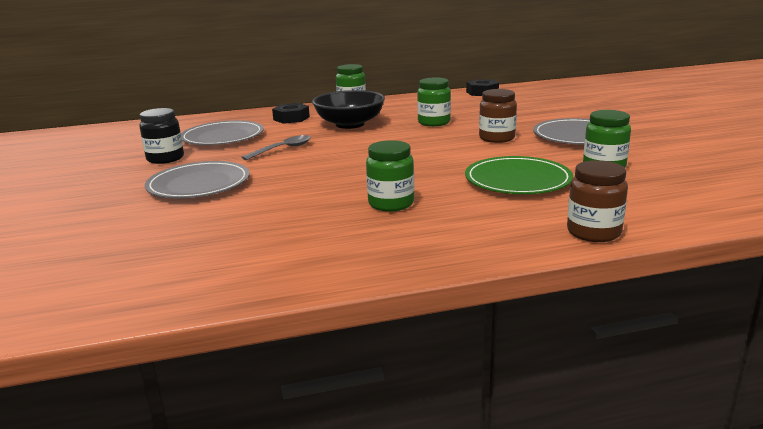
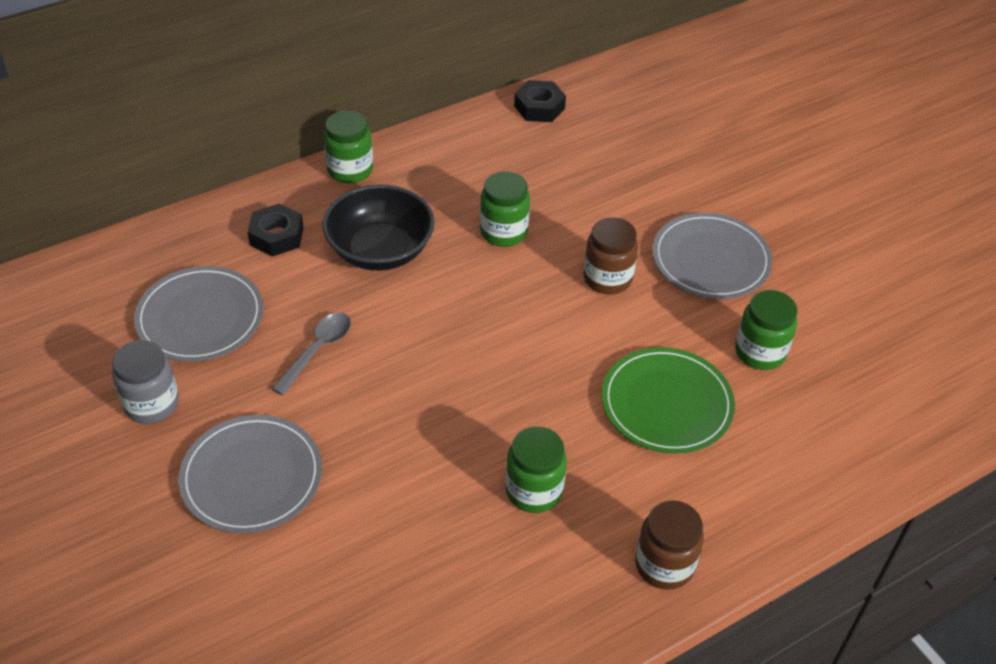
camera: 20 degrees left, 25 degrees up
black jar [139,108,184,164] -> grey jar [112,340,179,424]
brown jar [567,160,628,242] -> brown jar moved to [635,500,704,590]

